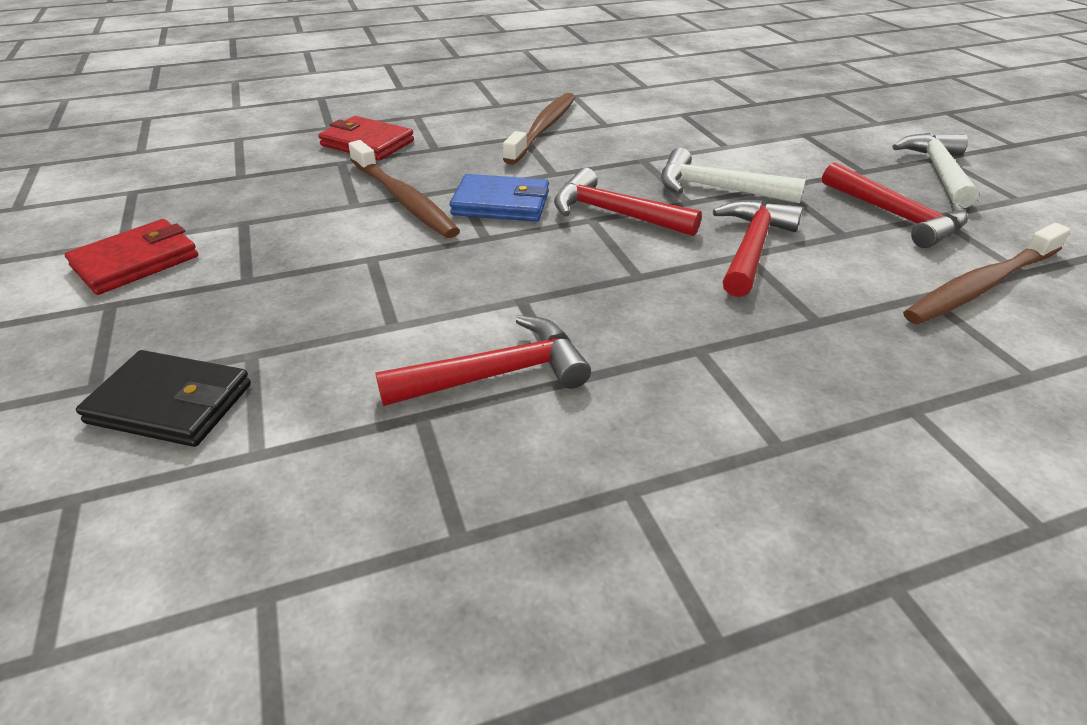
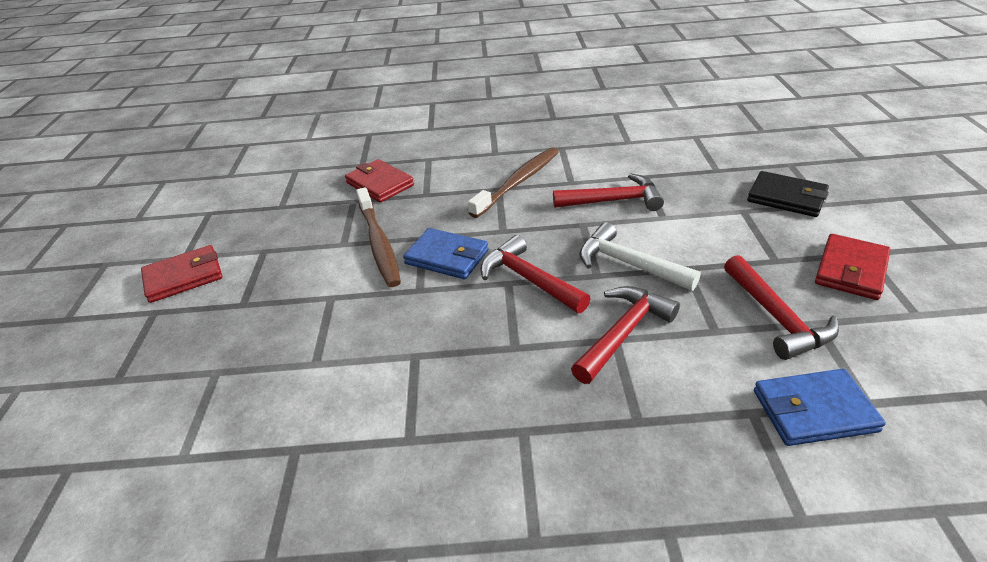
camera: 20 degrees right, 0 degrees up
black wallet [76,350,251,447] -> black wallet moved to [747,171,829,217]
red hammer [375,315,591,406] -> red hammer moved to [553,174,664,211]
white hammer [892,133,979,208] -> red wallet [815,234,890,300]
brown toothbrush [903,223,1071,324] -> blue wallet [754,369,886,446]

